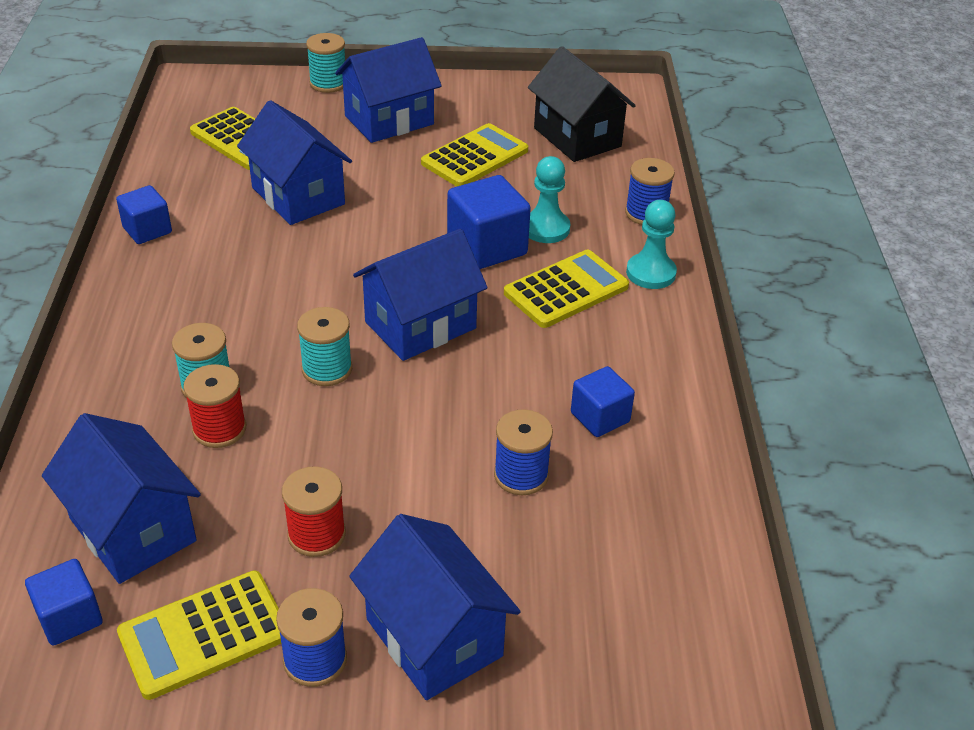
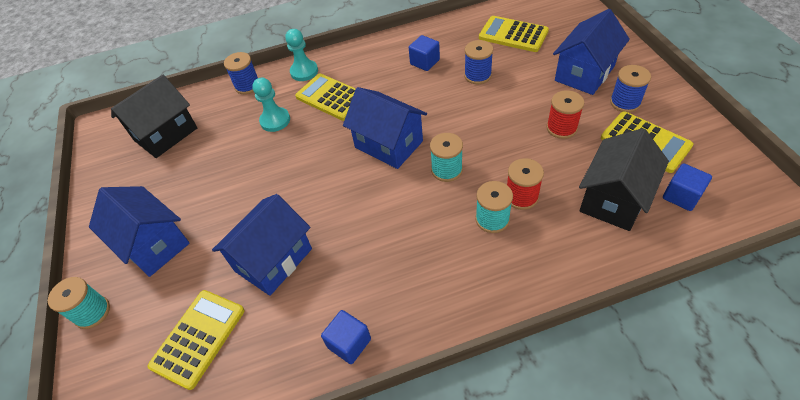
camera: 100 degrees left, 10 degrees up
blue house [42,413,201,584] -> black house [579,128,669,231]
yellow calculator [421,123,528,187] -> yellow calculator moved to [479,16,549,52]
blue cube [447,175,531,269] -> none

